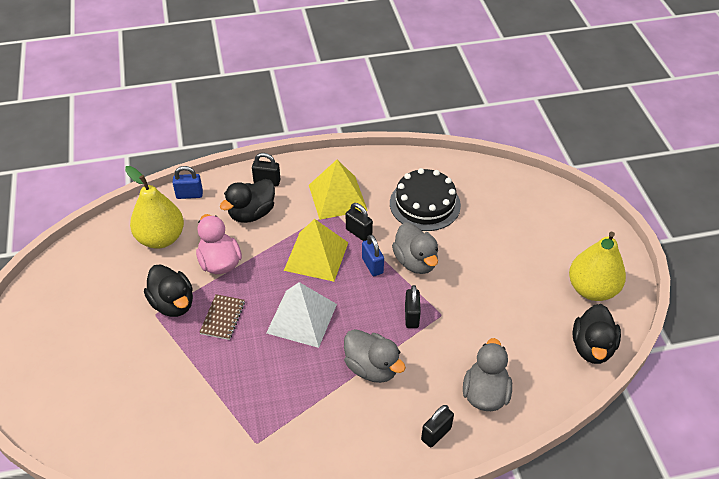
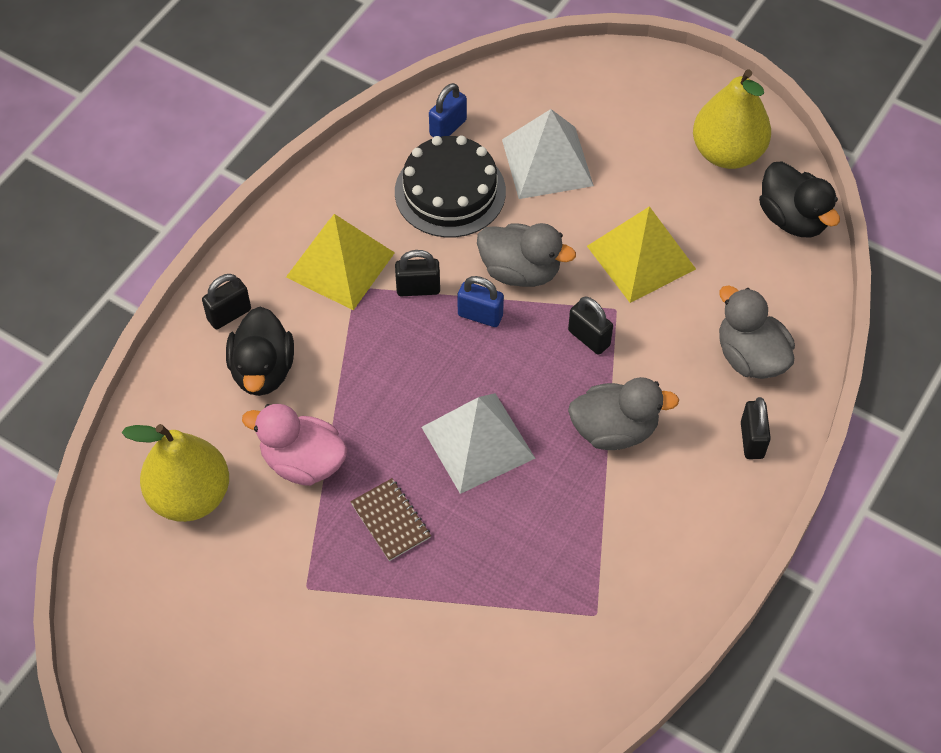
camera: 45 degrees left, 10 degrees up
black duck [144,264,193,317] -> none
blue padlock [173,166,203,199] -> blue padlock moved to [429,83,467,137]
yellow pyramid [284,219,348,282] -> yellow pyramid moved to [587,206,696,303]
none -> white pyramid [502,109,594,199]

